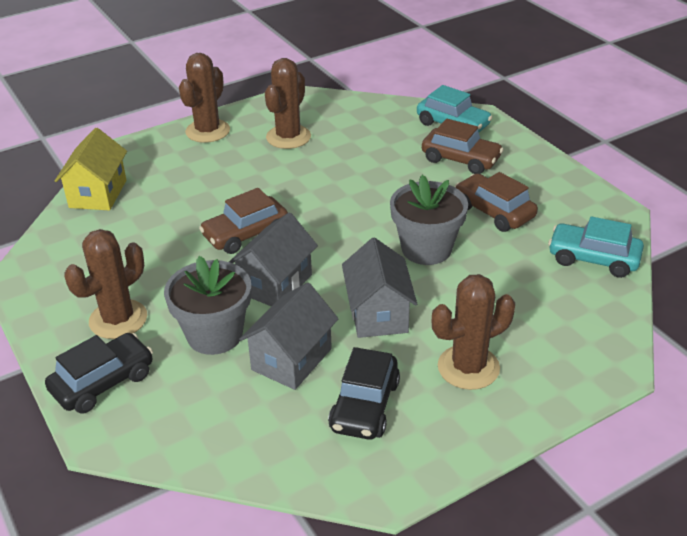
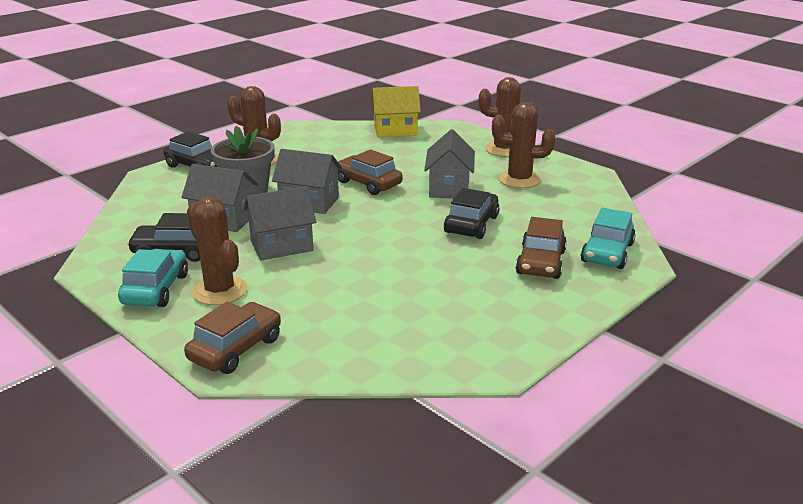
camera: 75 degrees right, 10 degrees down
grey flower pot [390,175,468,265] -> none
brown car [455,172,538,232] -> brown car moved to [184,302,281,374]
turquoise car [548,216,644,278] -> turquoise car moved to [118,249,188,307]
none -> grey house [424,129,475,198]
none -> black car [444,188,500,239]

